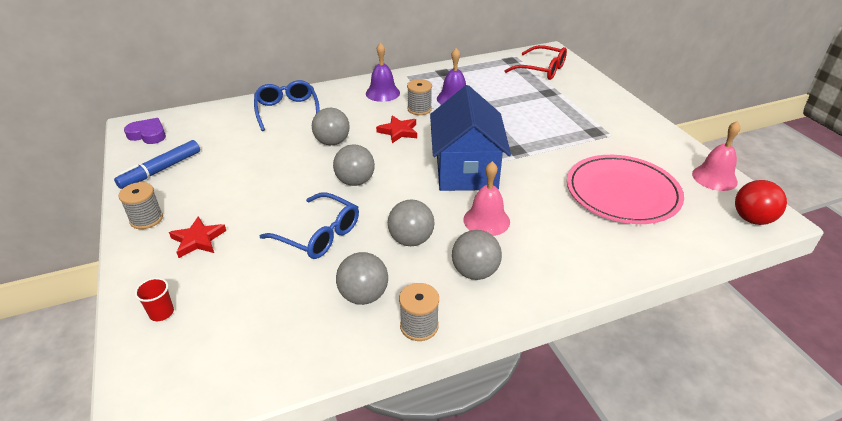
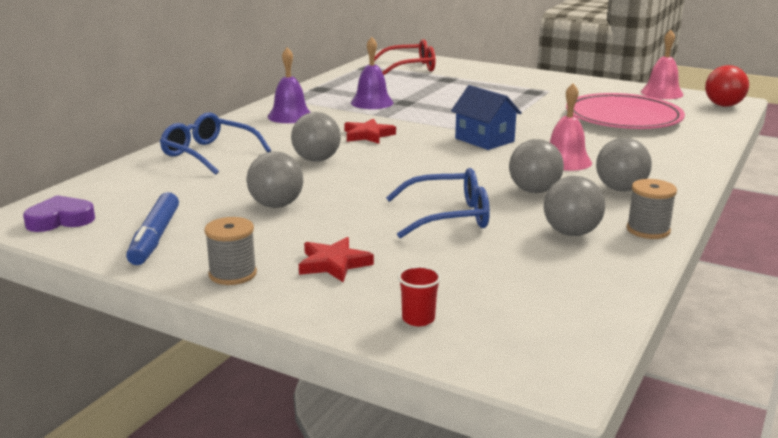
camera: 40 degrees left, 15 degrees down
grey ball [333,144,375,186] -> grey ball moved to [247,152,303,208]
grey spool [407,79,432,115] -> none
blue house [430,85,511,191] -> blue house [451,85,522,150], size x0.58

